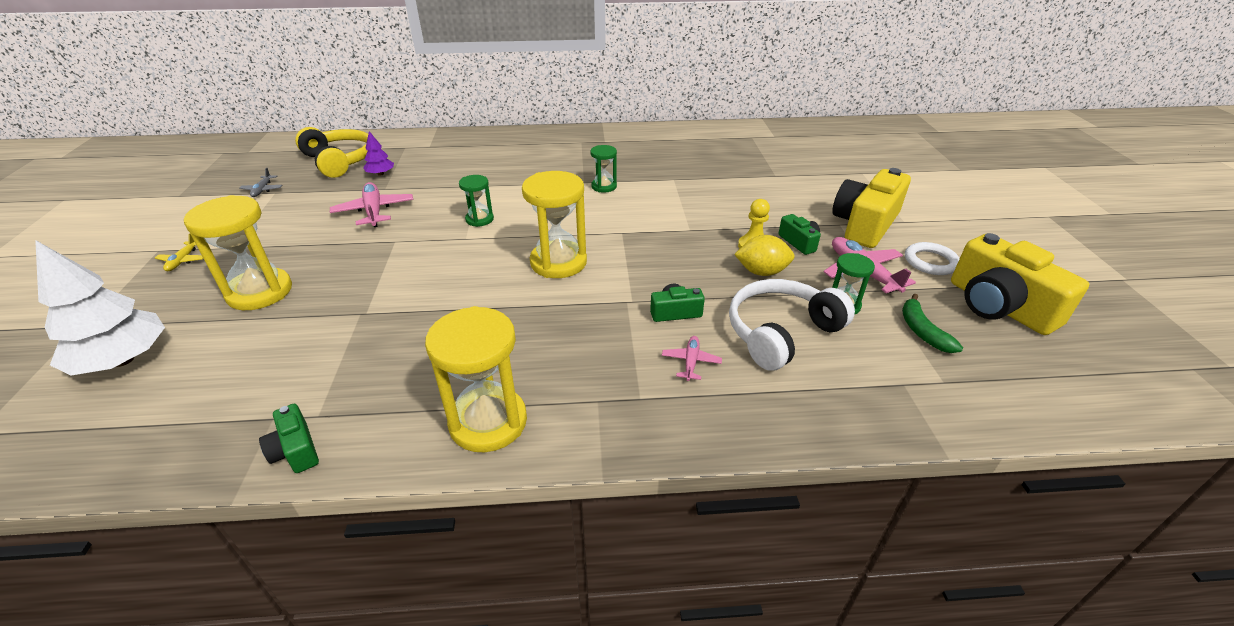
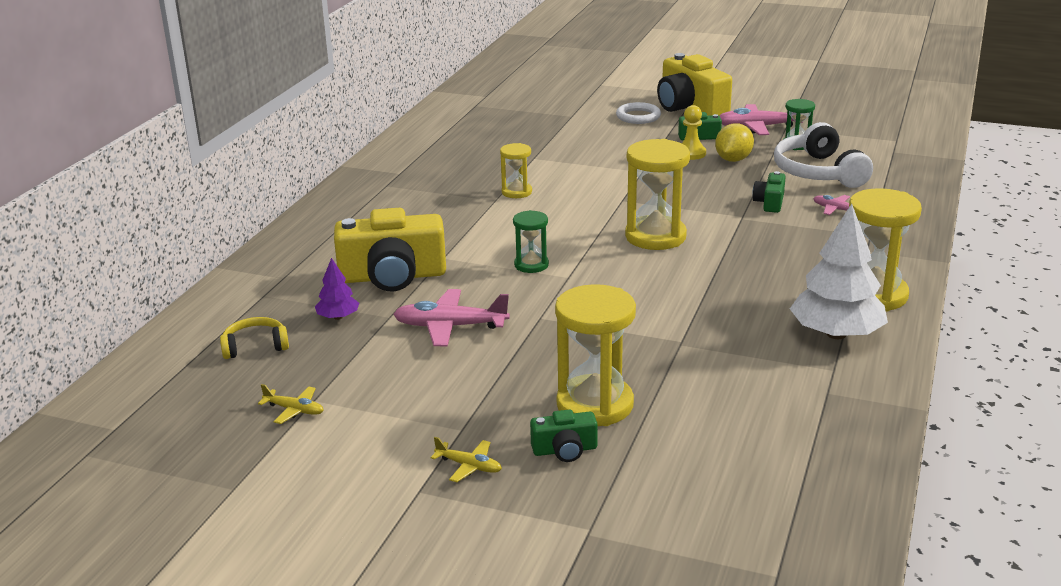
camera: 65 degrees left, 10 degrees down
white tree [35,240,165,376] -> white tree moved to [790,204,888,339]
grey plane [239,167,283,197] -> yellow plane [258,384,324,424]
green camera [259,404,319,473] -> green camera moved to [530,409,598,462]
yellow headphones [295,127,368,178] -> yellow headphones [220,317,289,359], size x0.54
green hourglass [590,145,617,193] -> yellow hourglass [500,143,532,198]
green banana [902,294,963,353] -> none
white ring [905,242,960,275] -> white ring moved to [616,102,661,124]
yellow camera [951,233,1089,335] -> yellow camera moved to [334,208,446,291]

